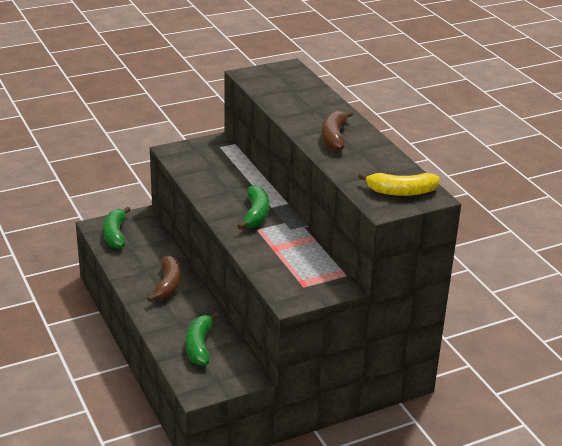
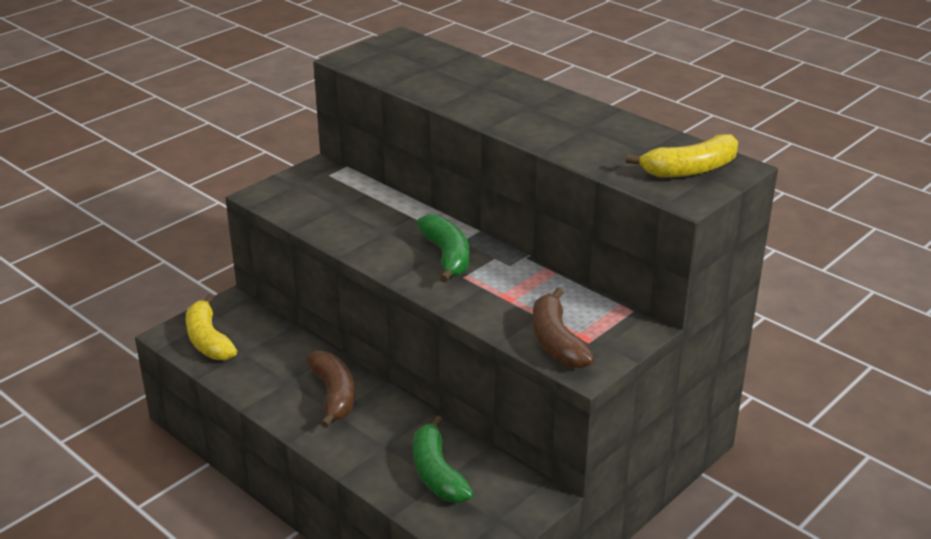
camera: 20 degrees left, 0 degrees up
green banana [103,207,131,249] -> yellow banana [186,294,237,360]
brown banana [322,110,353,151] -> brown banana moved to [533,288,594,368]

